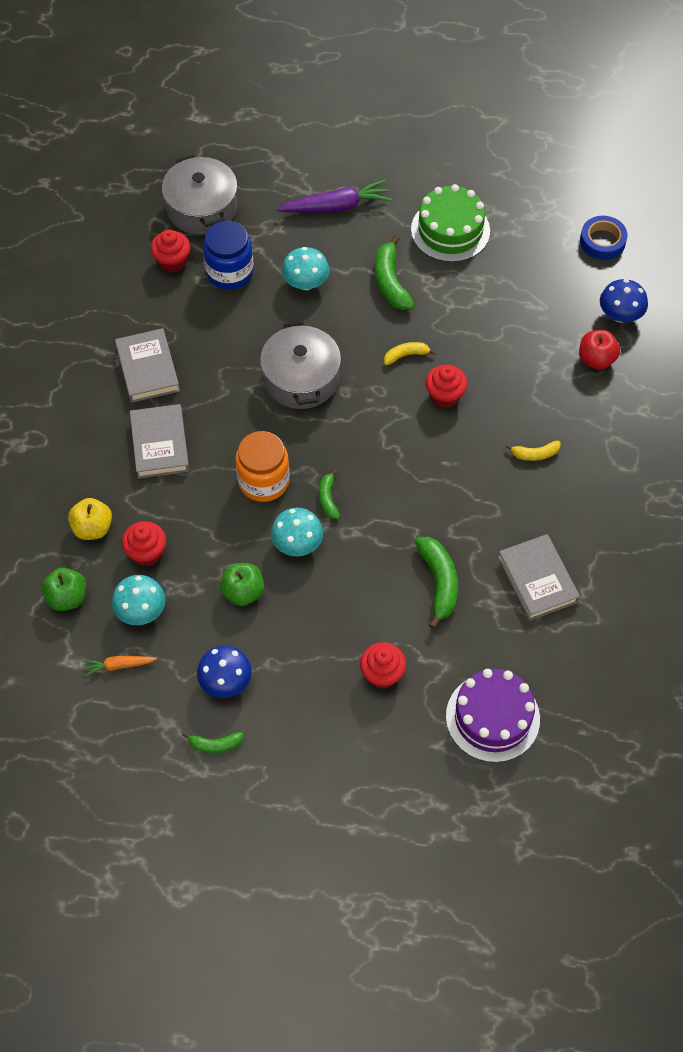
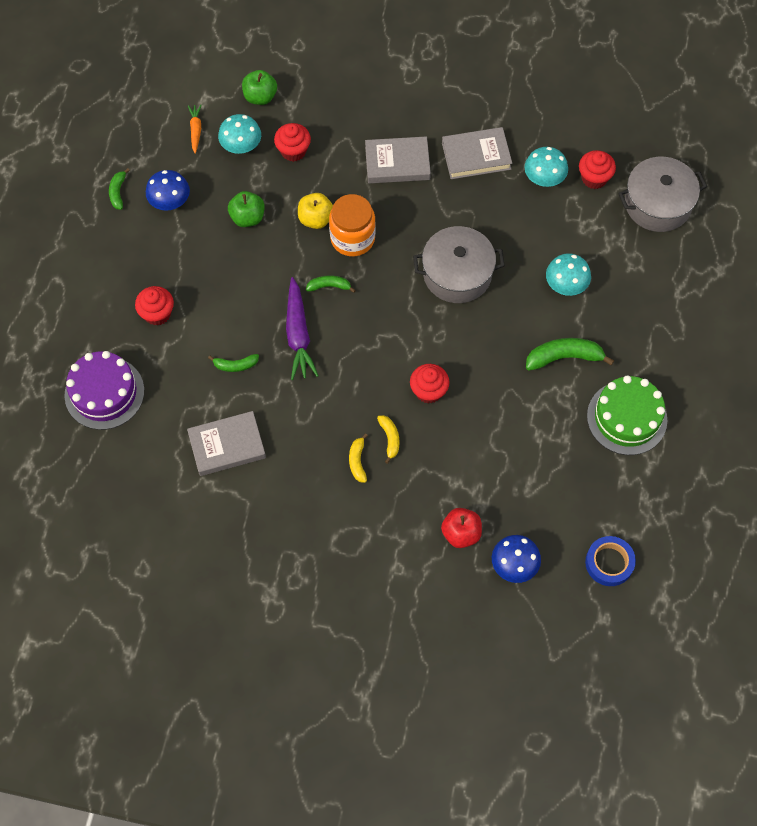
camera: 95 degrees right, 5 degrees up
yellow apple [68,498,112,540] -> yellow apple moved to [298,193,333,229]
blue jar [203,221,254,290] -> none
turquoise mushroom [271,508,323,556] -> turquoise mushroom moved to [525,147,568,187]
purple carrot [277,180,392,213] -> purple carrot moved to [286,277,319,380]
yellow banana [384,342,436,365] -> yellow banana moved to [377,415,400,464]
green banana [415,537,458,629] -> green banana [208,354,259,372], size x0.57

